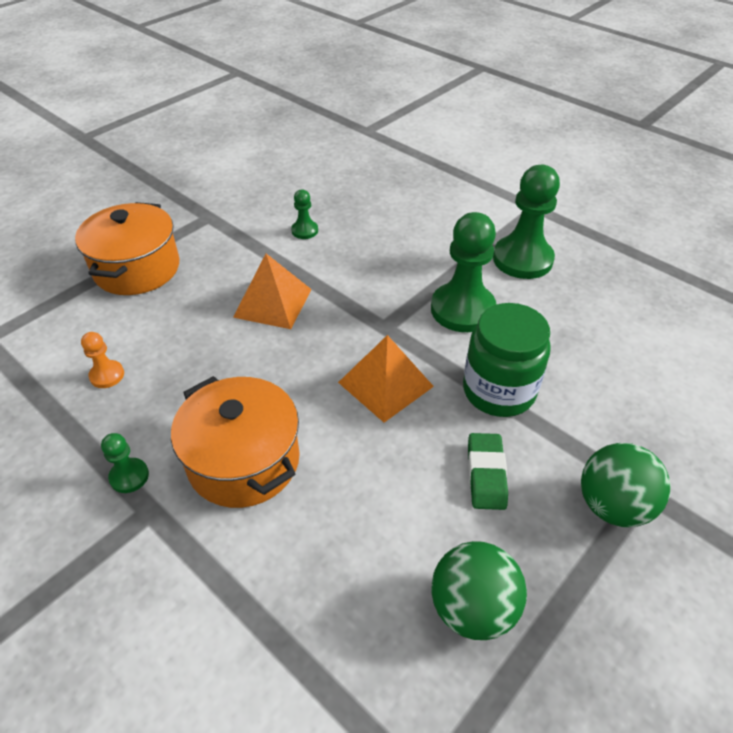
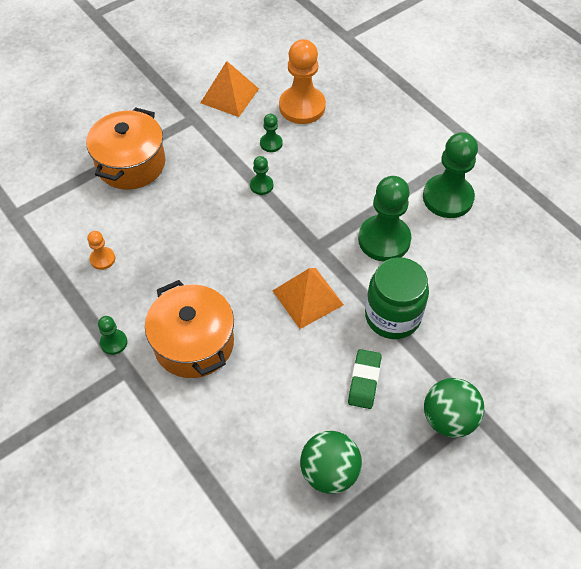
camera: 10 degrees right, 10 degrees up
orange pyramid [233,254,312,329] -> orange pyramid moved to [200,61,259,117]
none -> green pawn [250,156,273,195]
none -> orange pawn [279,39,326,124]

